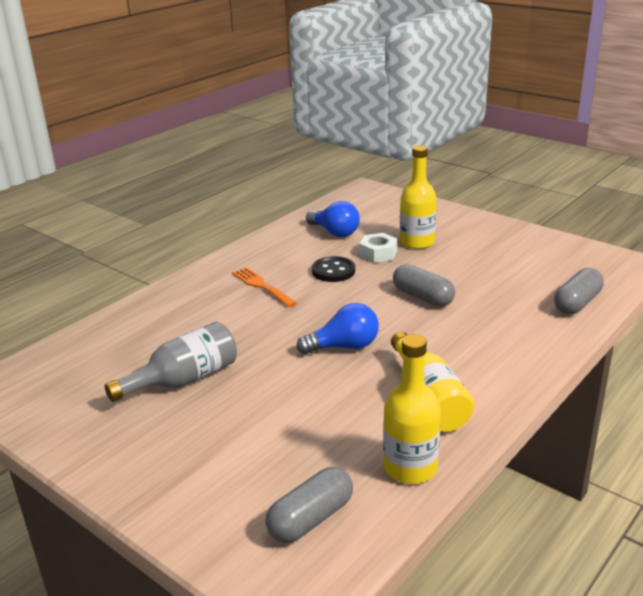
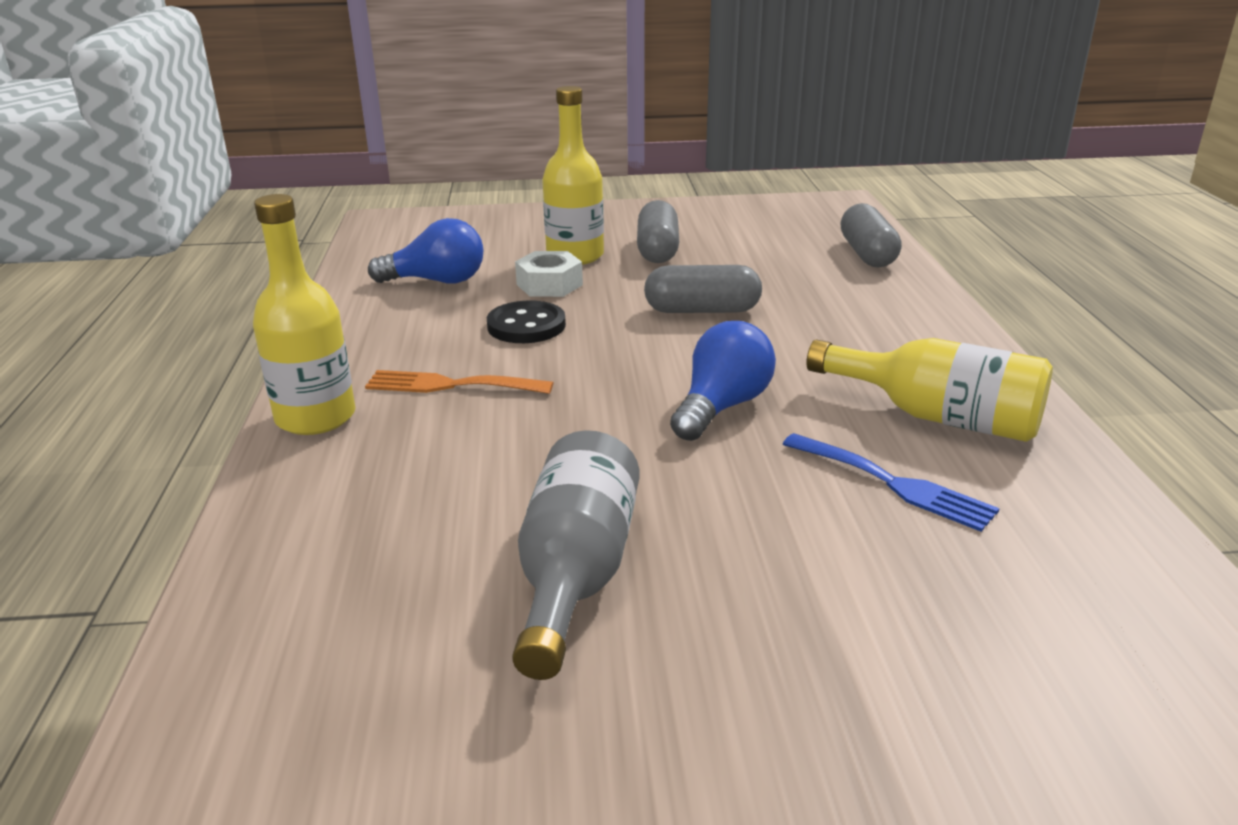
camera: 45 degrees left, 0 degrees up
grey capsule [265,467,353,543] -> grey capsule moved to [637,200,679,263]
yellow bottle [383,334,441,484] -> yellow bottle moved to [253,194,356,435]
none -> blue fork [783,433,1000,532]

